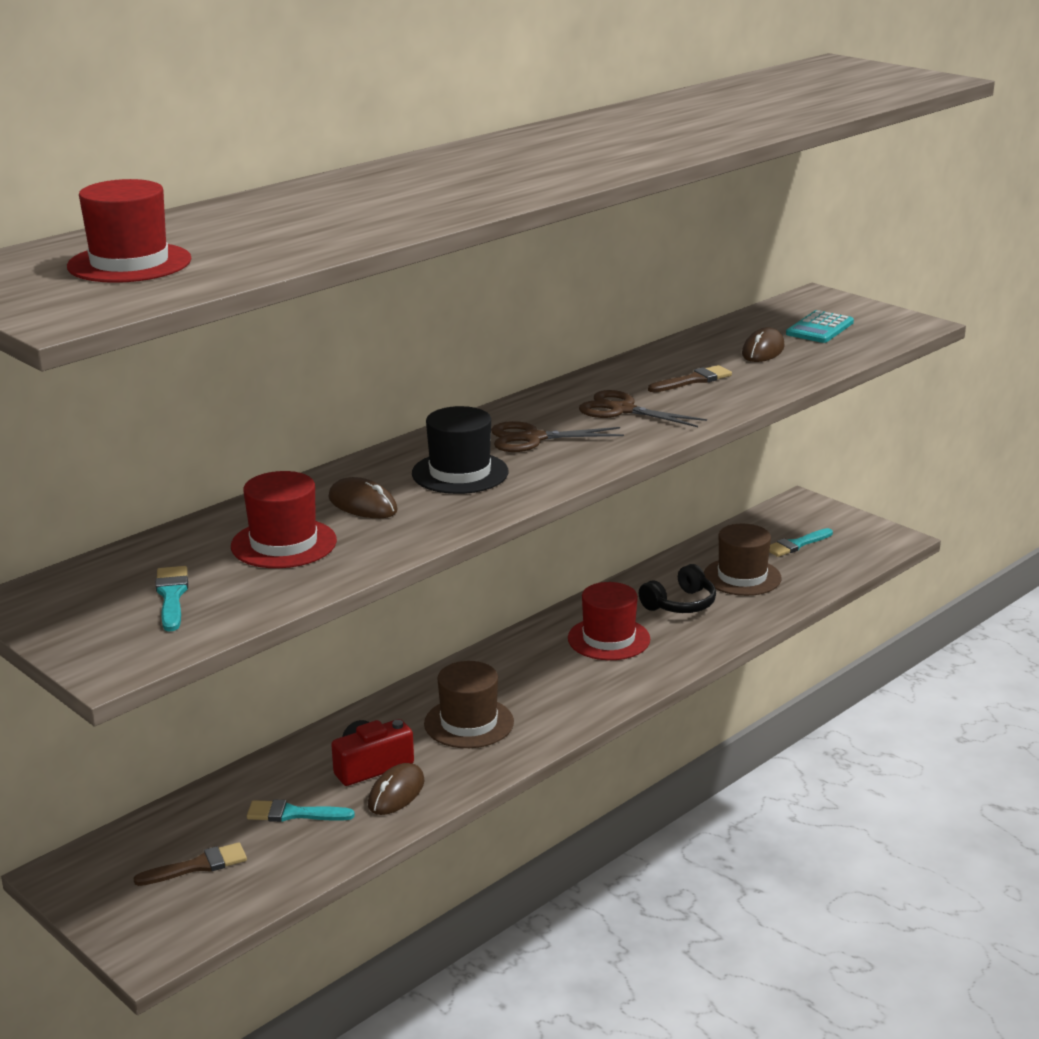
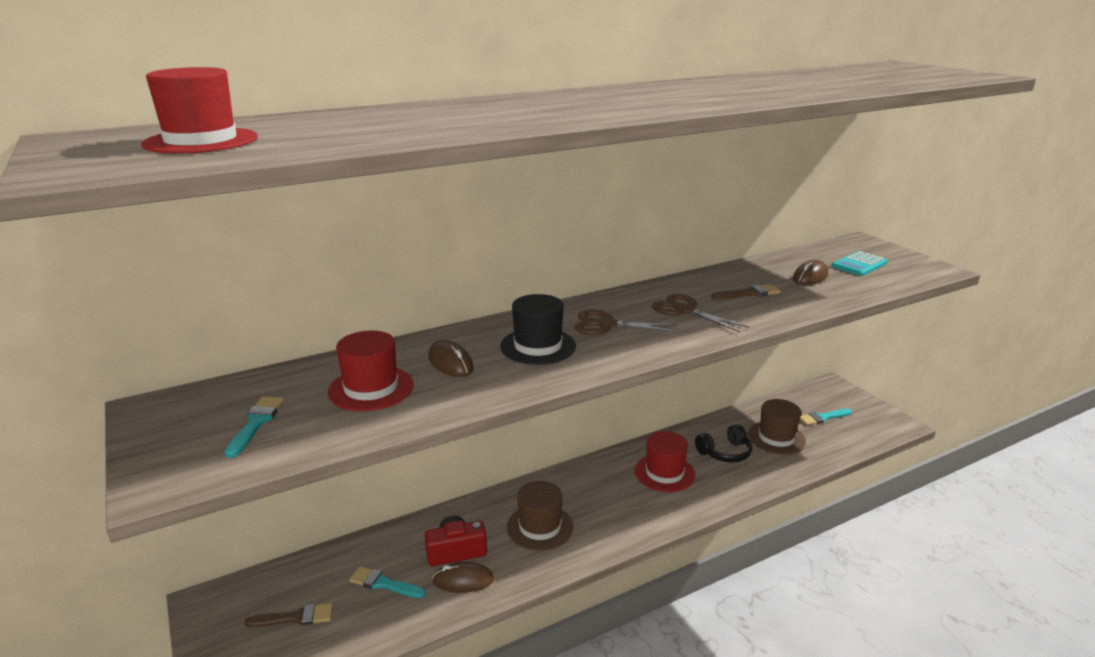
camera: 15 degrees right, 0 degrees up
brown mouse [368,763,424,815] -> brown mouse turned 45 degrees clockwise [433,562,494,593]

